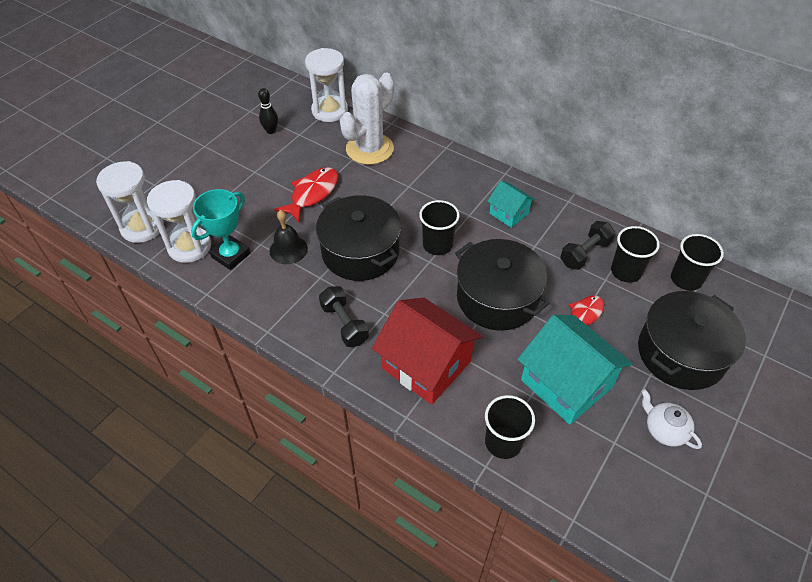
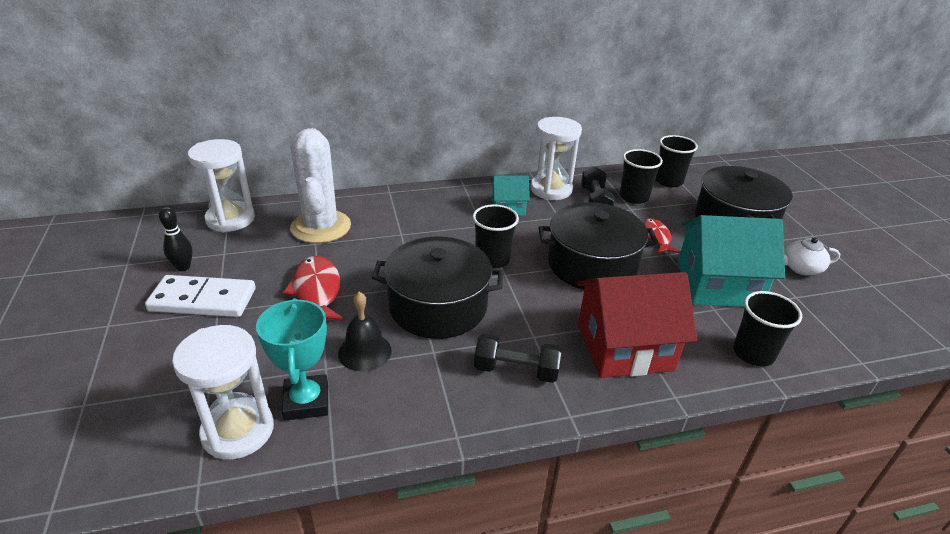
camera: 50 degrees left, 15 degrees down
white hourglass [96,161,164,243] -> white hourglass moved to [530,117,582,200]
none -> white domino [145,275,256,317]

